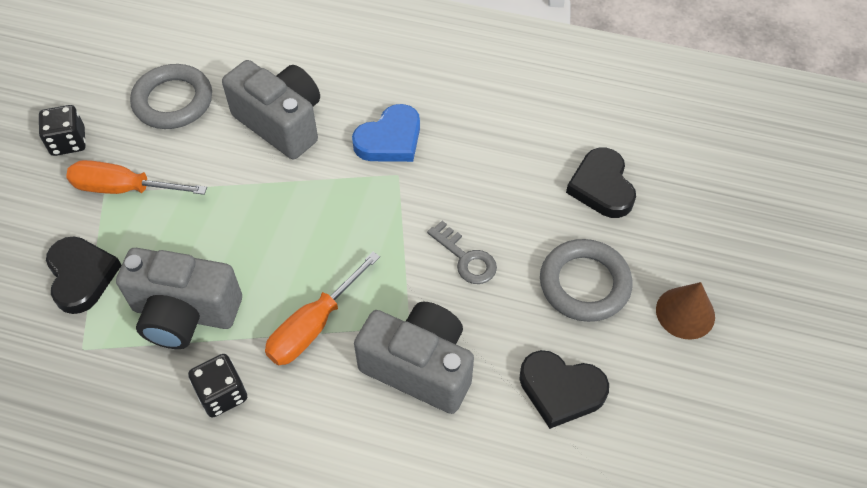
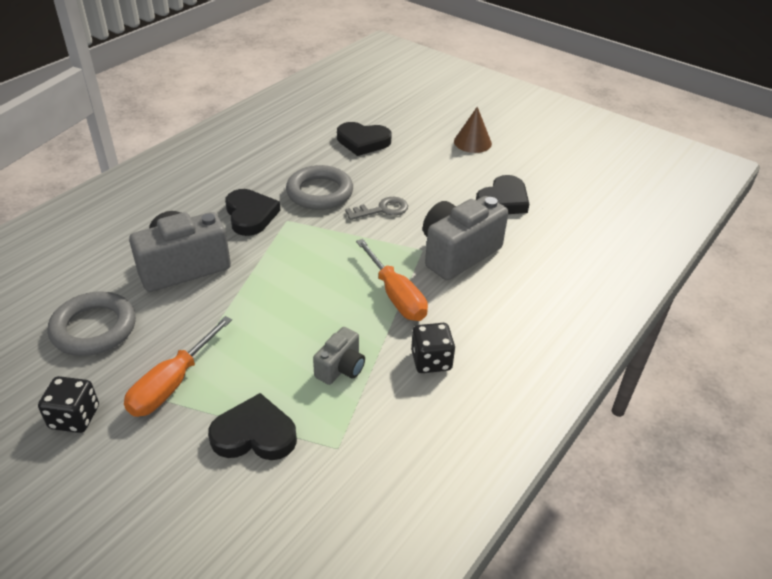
camera: 70 degrees left, 15 degrees down
grey camera [116,248,242,349] -> grey camera [313,327,365,385], size x0.53
blue heart [352,104,420,162] -> black heart [225,189,280,236]
grey ring [540,239,633,322] -> grey ring moved to [286,165,353,210]

